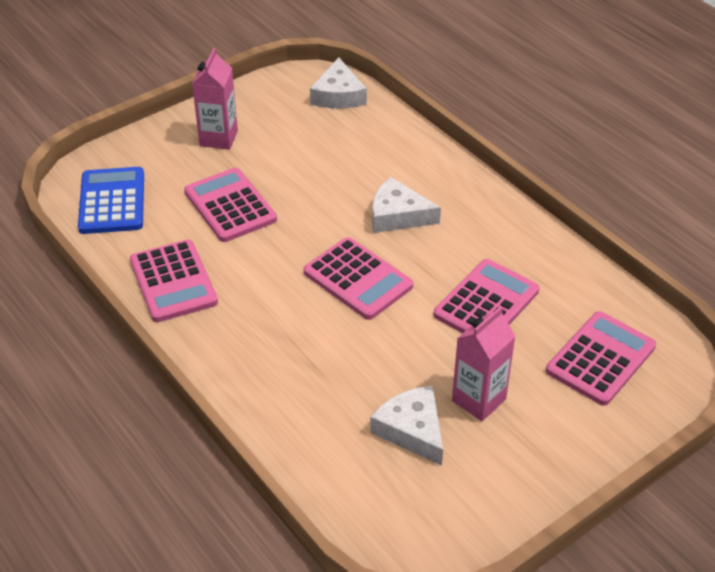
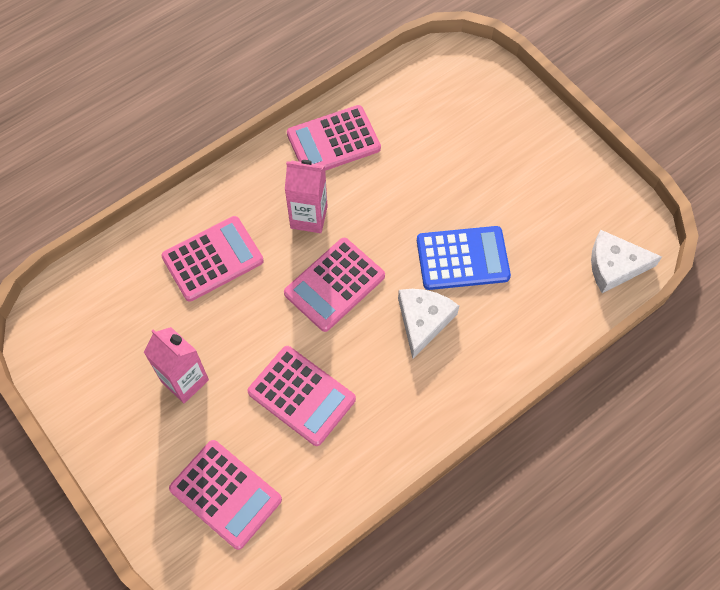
camera: 90 degrees right, 20 degrees up
blue calculator [78,167,144,234] -> blue calculator moved to [417,226,511,290]
pink calculator [184,168,277,242] -> pink calculator moved to [161,216,264,302]
pink carton [192,48,238,150] -> pink carton moved to [285,160,328,233]
white cheese [370,386,443,466] -> none

